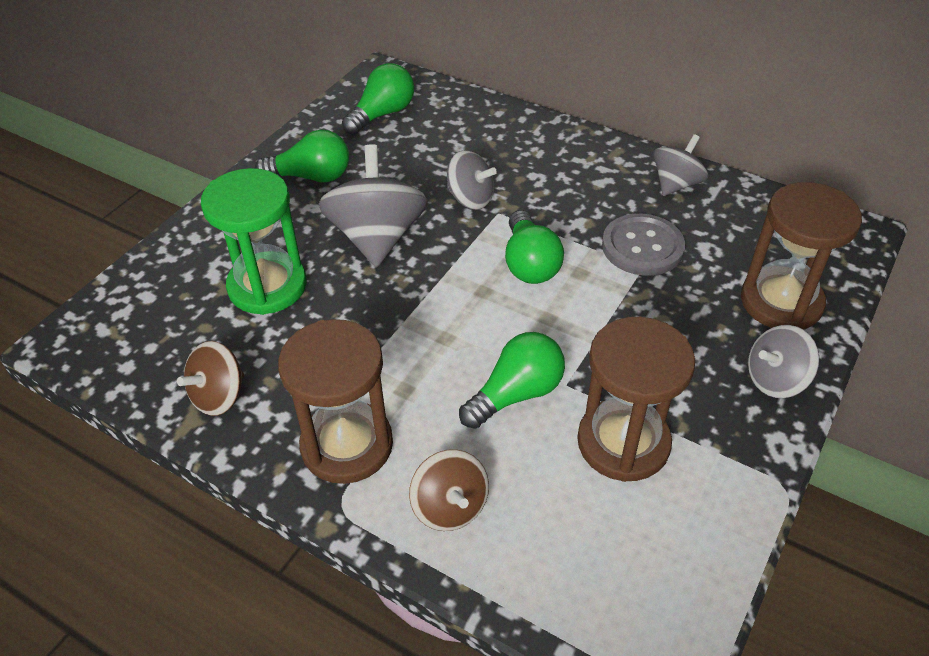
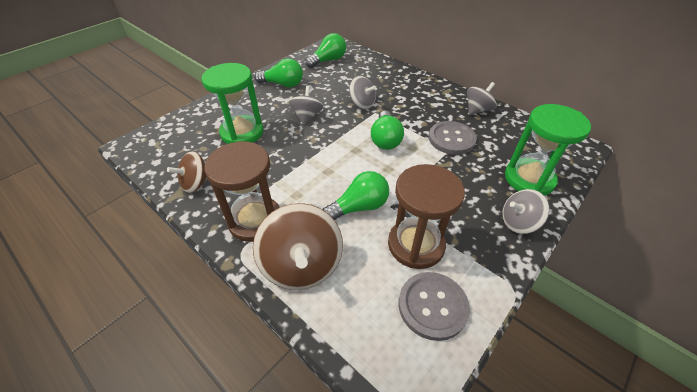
camera: 10 degrees right, 0 degrees up
grey spinning top [319,144,428,267] -> grey spinning top [289,86,323,124], size x0.59
brown spinning top [409,449,489,531] -> brown spinning top [253,203,343,290], size x1.69
brown hourglass [741,182,862,330] -> green hourglass [505,104,591,196]
none -> grey button [399,272,470,341]

